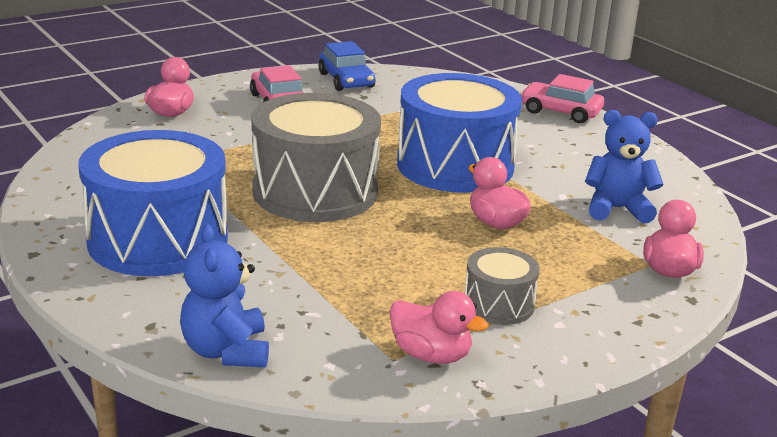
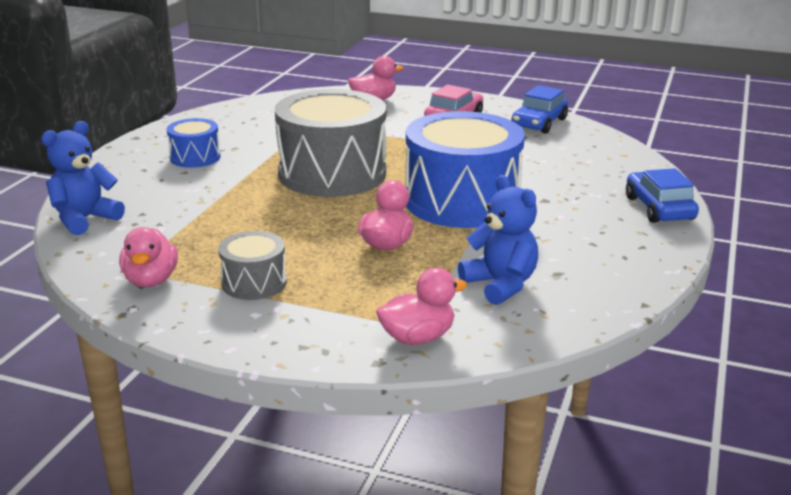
camera: 55 degrees right, 0 degrees up
blue drum [78,130,228,276] -> blue drum [167,118,221,168], size x0.48
pink car [520,74,604,123] -> blue car [626,168,699,223]

